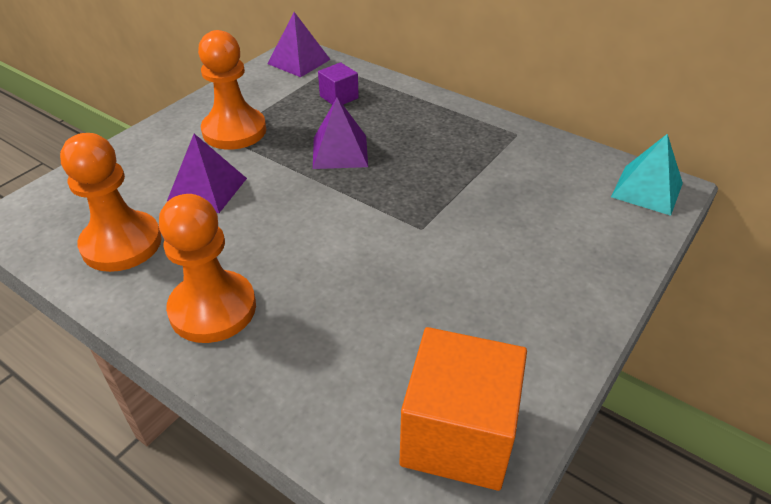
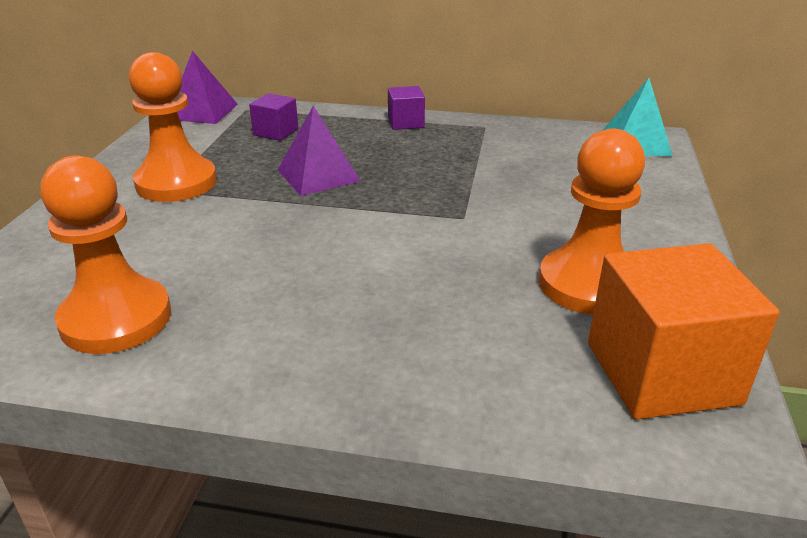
camera: 25 degrees left, 10 degrees down
orange pawn [159,194,256,343] -> orange pawn moved to [539,128,645,315]
purple pyramid [167,134,247,213] -> none
none -> purple cube [388,86,425,130]

